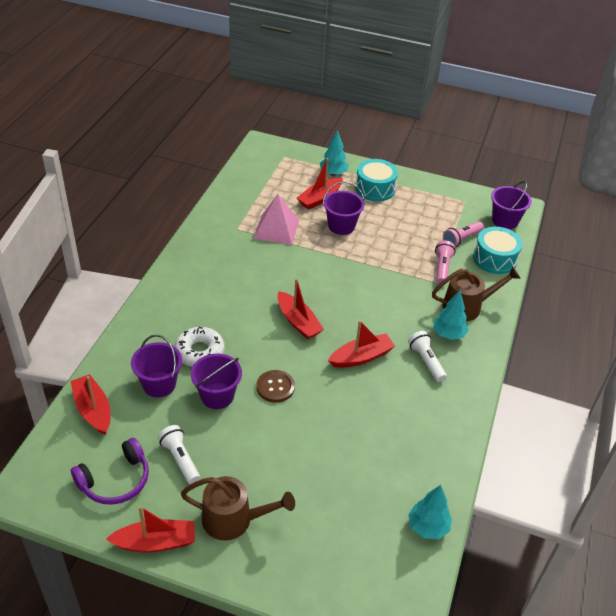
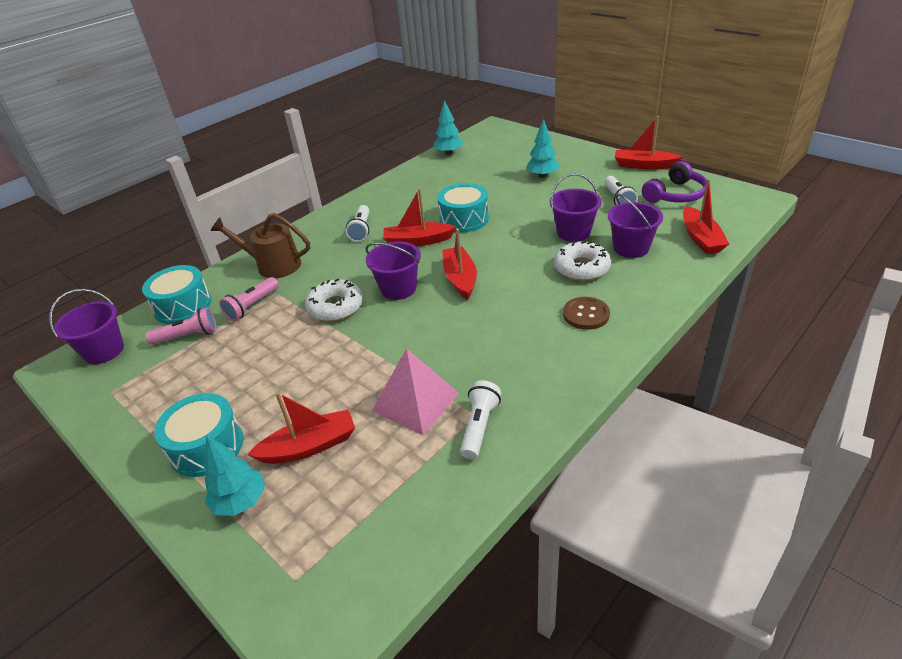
camera: 150 degrees left, 5 degrees down
purple headphones [71,438,149,505] -> purple headphones turned 150 degrees clockwise [642,161,707,203]
brown watering can [181,476,295,541] -> none
brown button [256,370,295,403] -> brown button moved to [563,297,610,330]
purple bucket [323,181,365,235] -> purple bucket moved to [366,242,421,300]
turquoise tree [433,290,469,340] -> turquoise tree moved to [526,119,560,178]
none -> white donut [305,279,363,322]
none -> turquoise drum [437,183,489,233]
none -> white flashlight [460,380,501,459]

